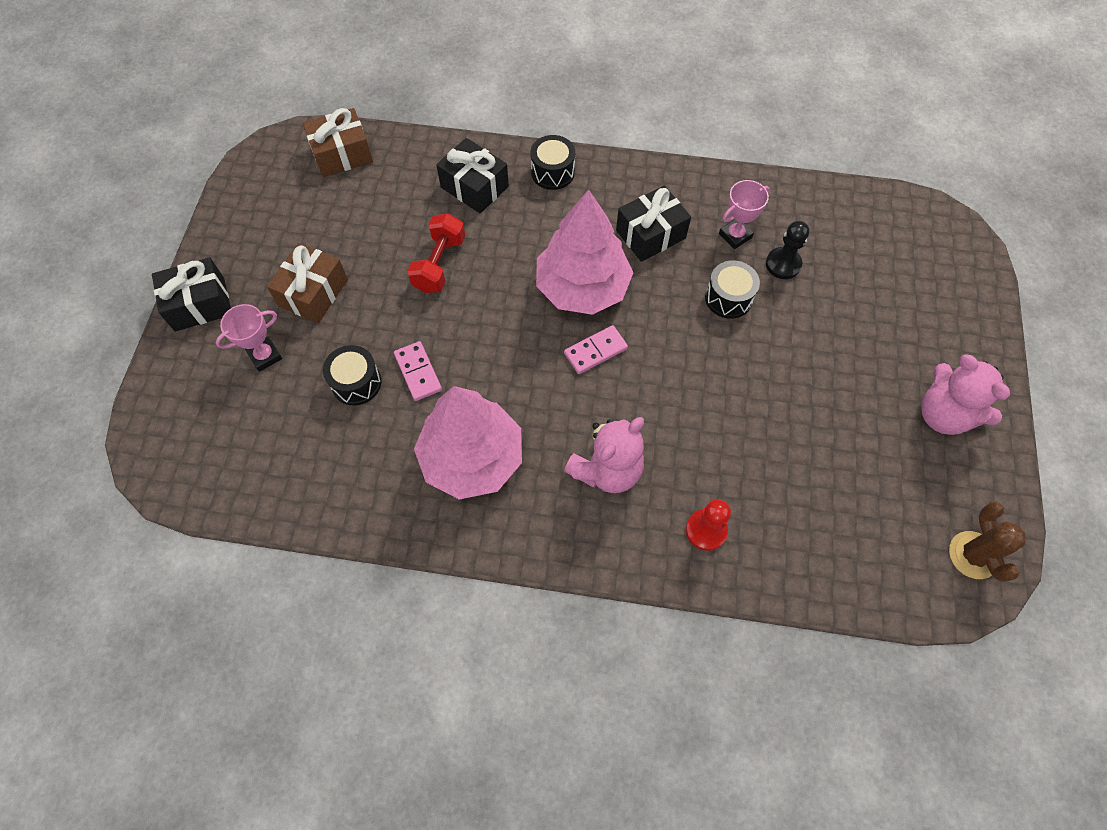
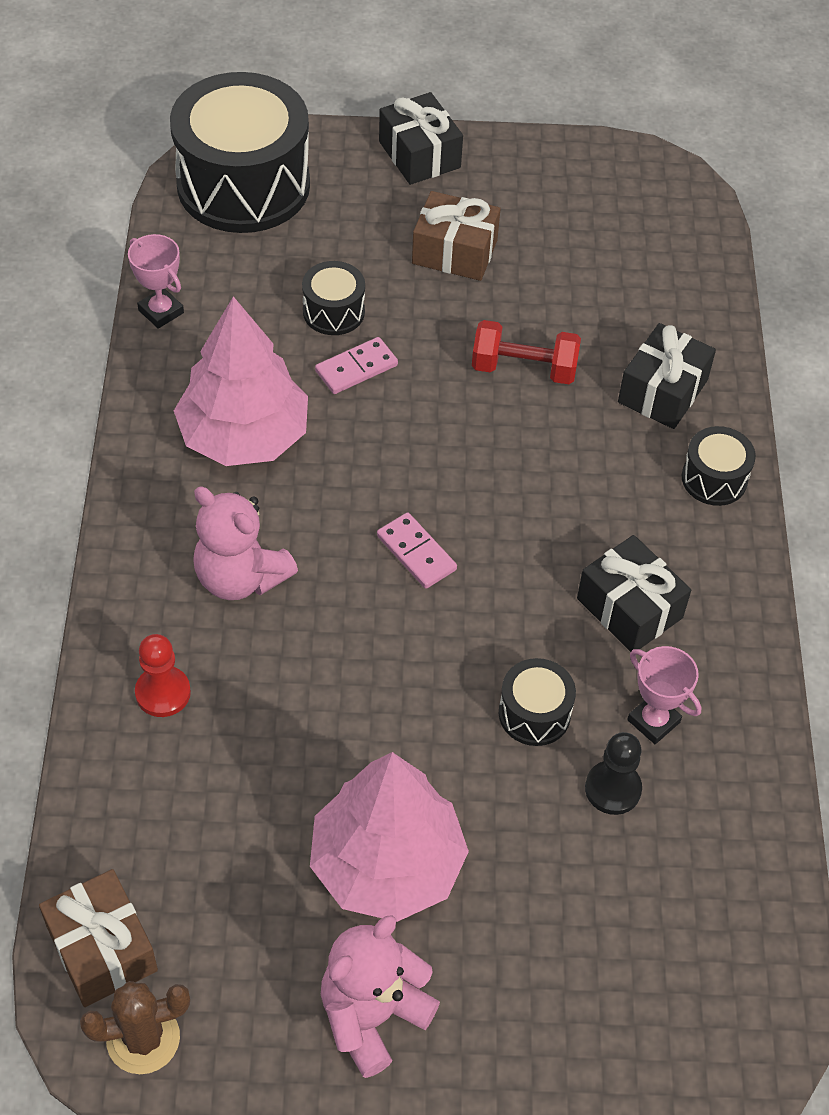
camera: 80 degrees right, 10 degrees down
pink trophy [215,304,282,372] -> pink trophy moved to [128,234,184,329]
brown gift [303,108,373,177] -> brown gift moved to [39,869,158,1007]
pink tree [536,189,633,315] -> pink tree moved to [310,752,469,922]
none -> black drum [170,72,310,233]

